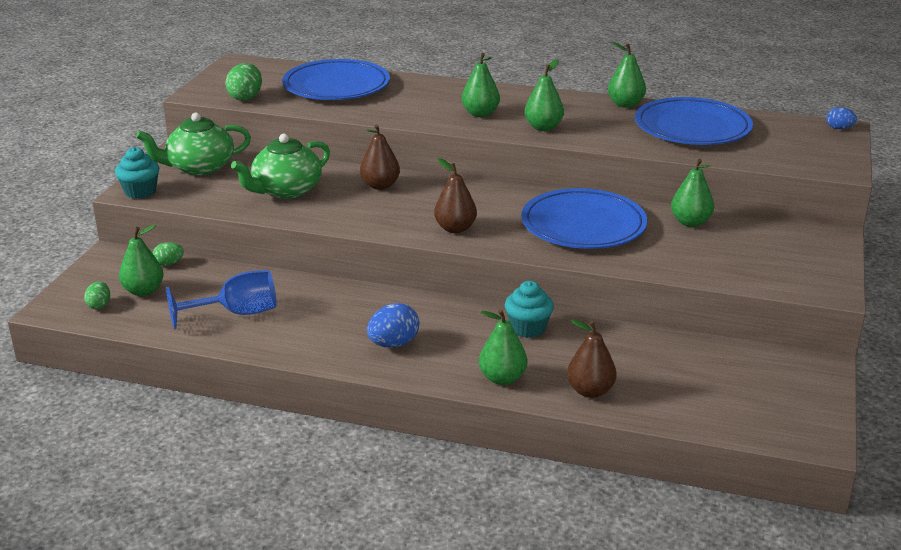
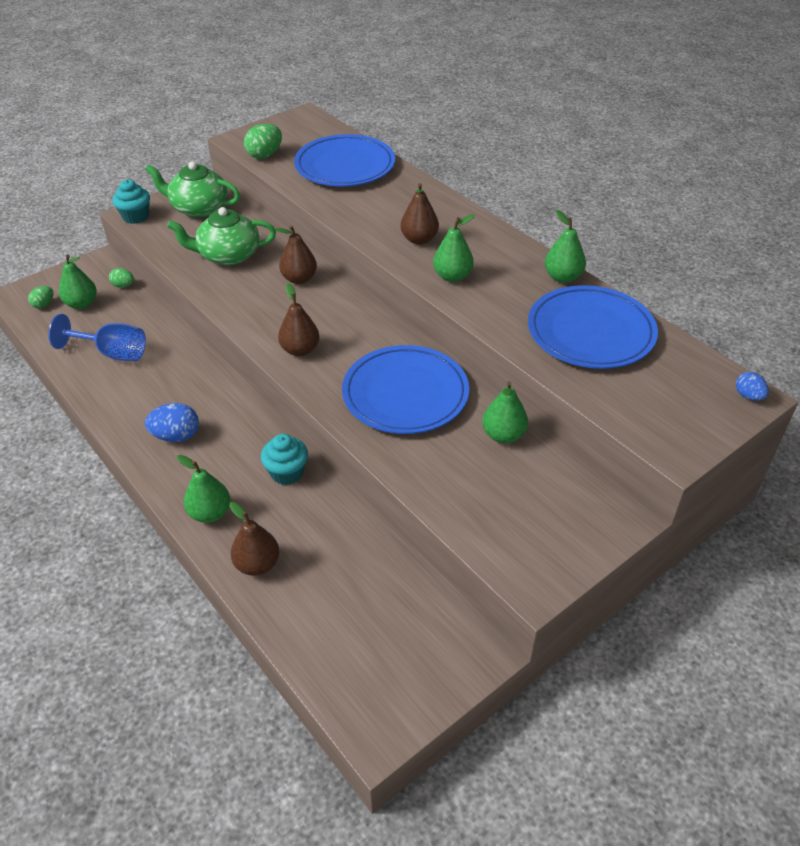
camera: 35 degrees right, 15 degrees up
green pear [462,53,500,117] -> brown pear [400,183,439,245]

